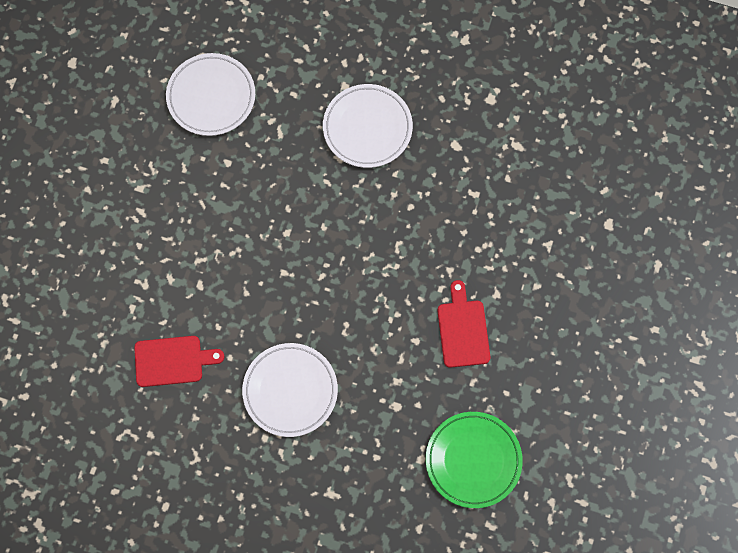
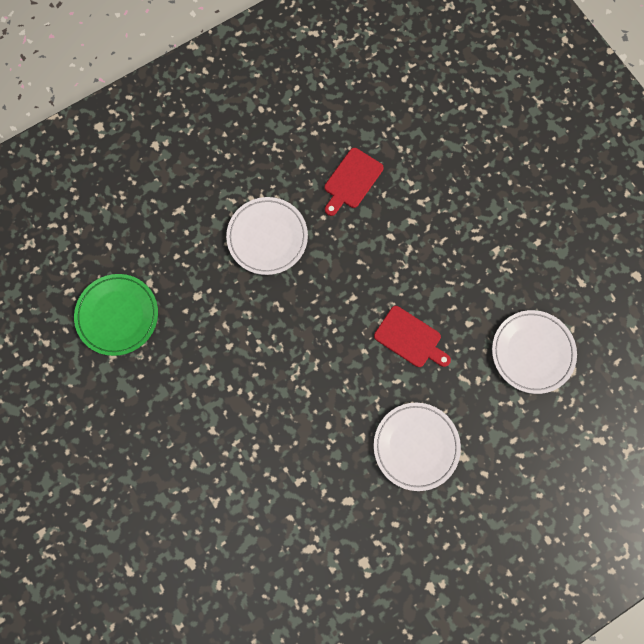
camera: 130 degrees right, 5 degrees up
red cutting board [437,280,490,368] -> red cutting board moved to [374,306,451,367]

